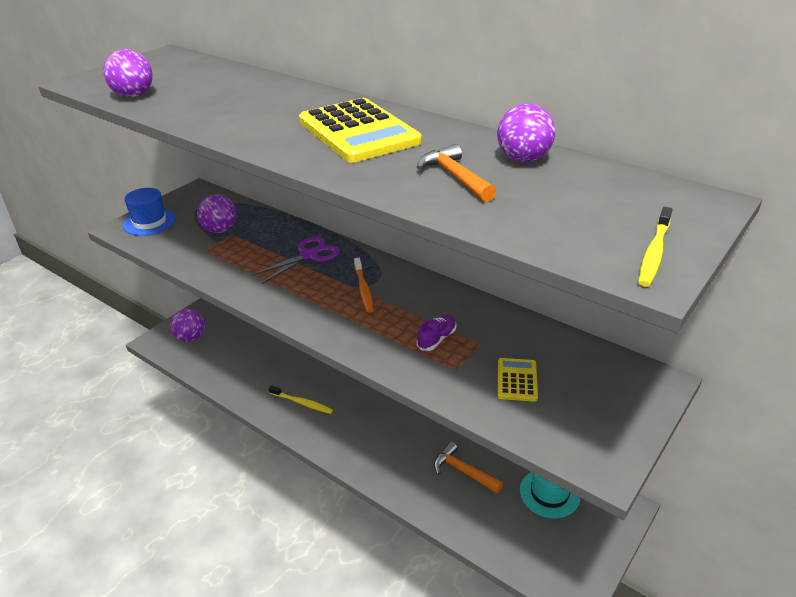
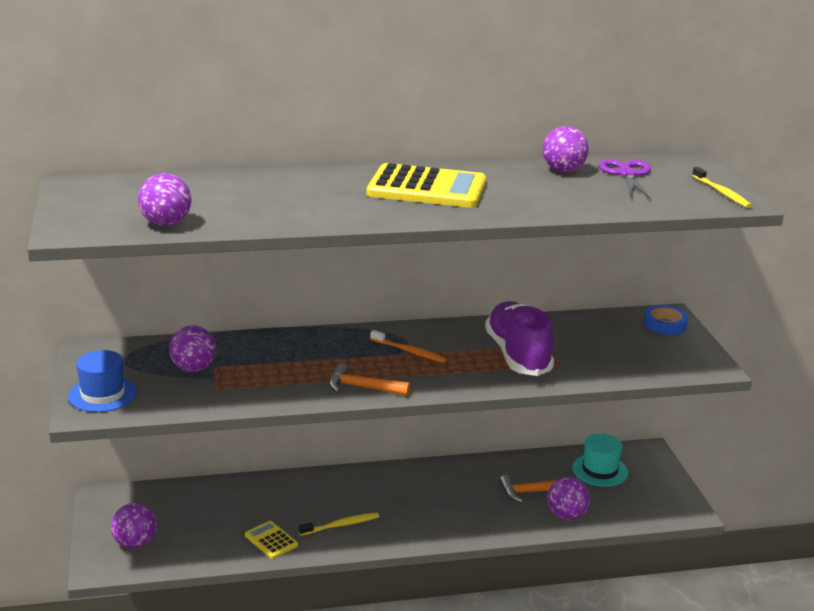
camera: 50 degrees left, 10 degrees down
purple scissors [252,237,340,284] -> purple scissors moved to [598,159,651,200]
orange hammer [417,144,496,202] -> orange hammer moved to [329,363,410,396]
purple shoe [417,315,457,351] -> purple shoe [485,301,554,376], size x2.38
yellow calculator [498,358,538,402] -> yellow calculator moved to [245,521,298,559]
none -> purple ball [547,477,590,520]
none -> blue tape [644,305,688,335]

